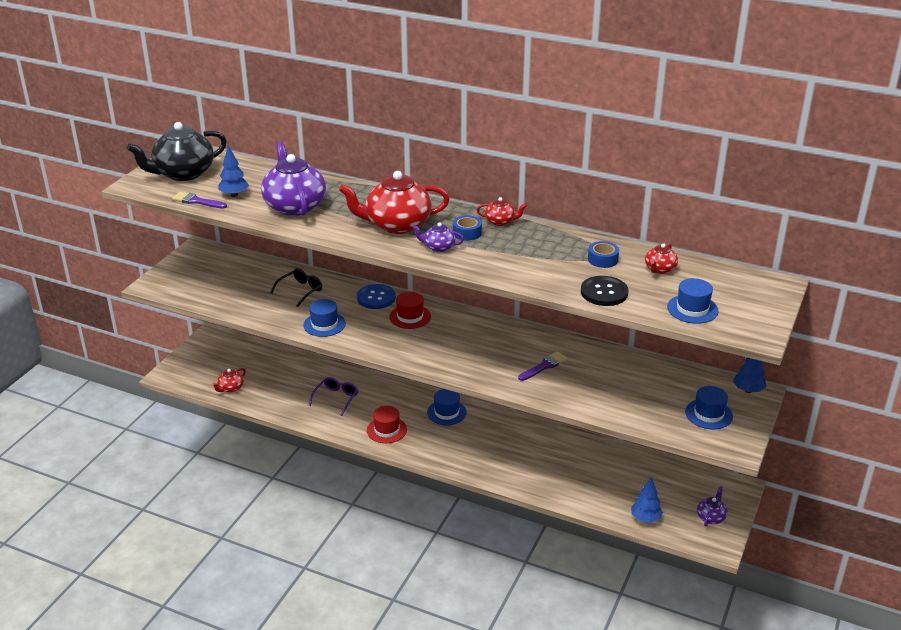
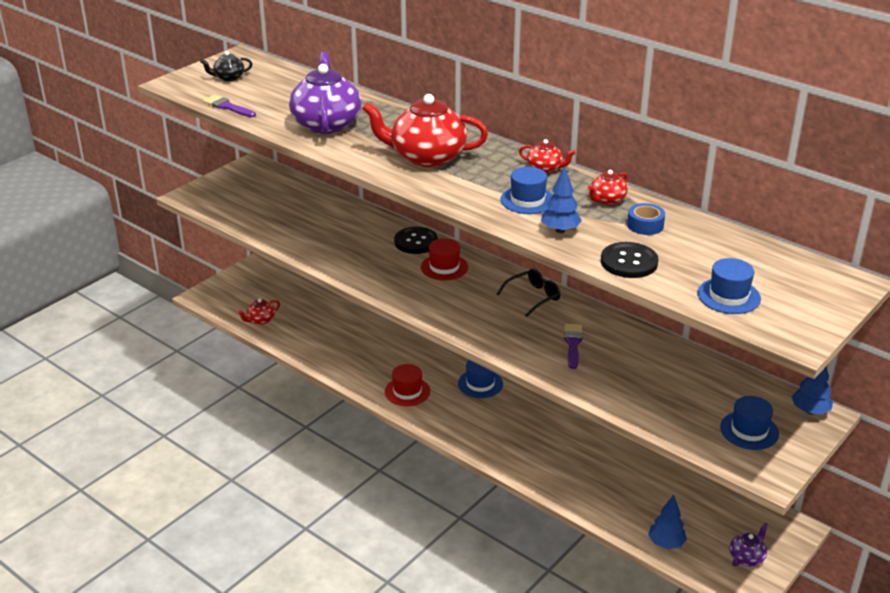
camera: 15 degrees right, 0 degrees up
black teapot [127,122,227,181] -> black teapot [200,51,252,81], size x0.46
blue tree [218,145,249,197] -> blue tree moved to [541,166,582,233]
black glasses [270,268,322,307] -> black glasses moved to [497,269,560,317]
blue hat [303,299,346,337] -> blue hat moved to [500,167,553,214]
purple glasses [309,377,358,416] -> none
blue button [357,284,396,309] -> black button [394,227,438,254]
purple teapot [412,222,464,252] -> none
blue tape [453,215,482,241] -> none
purple brush [518,351,567,381] -> purple brush turned 60 degrees counterclockwise [564,324,583,369]
red teapot [645,243,678,274] -> red teapot moved to [588,170,628,205]

